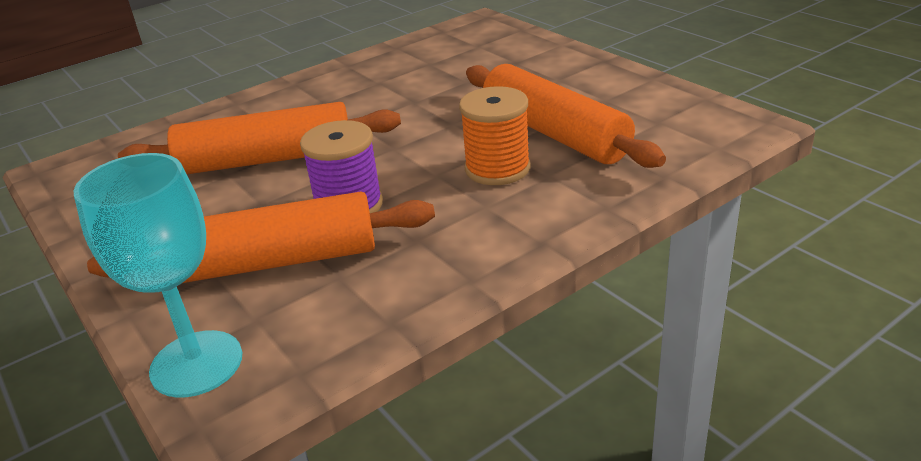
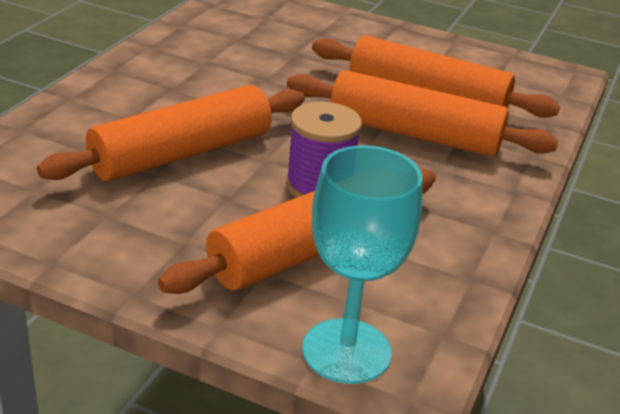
camera: 35 degrees left, 0 degrees up
orange spool [459,86,530,185] -> orange rolling pin [287,70,559,157]

